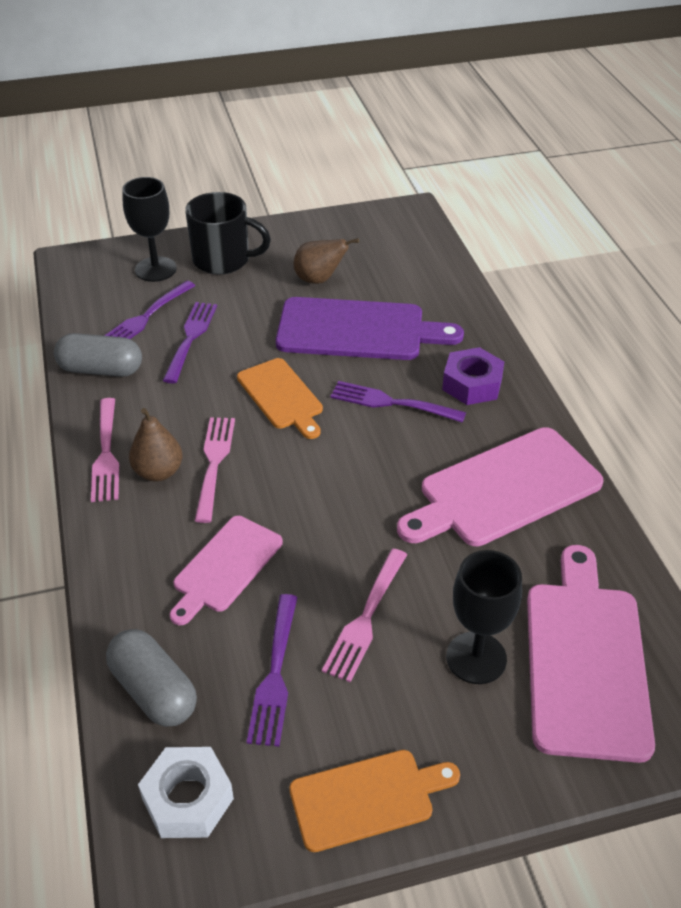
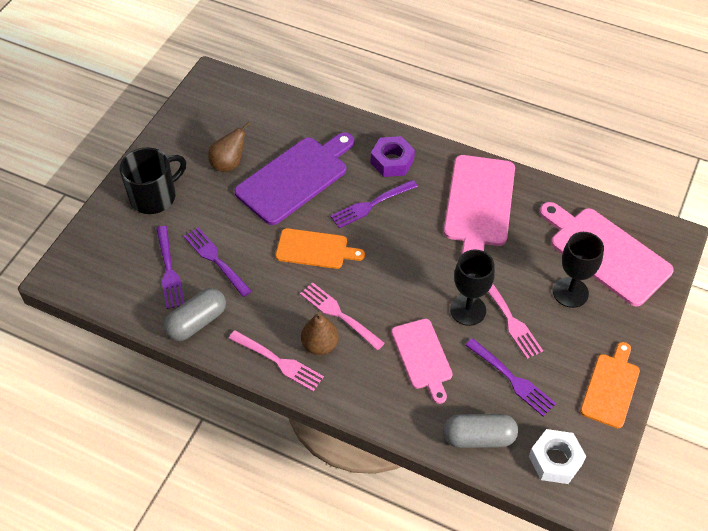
camera: 50 degrees left, 10 degrees up
black goblet [122,177,177,282] -> black goblet moved to [450,249,495,326]

